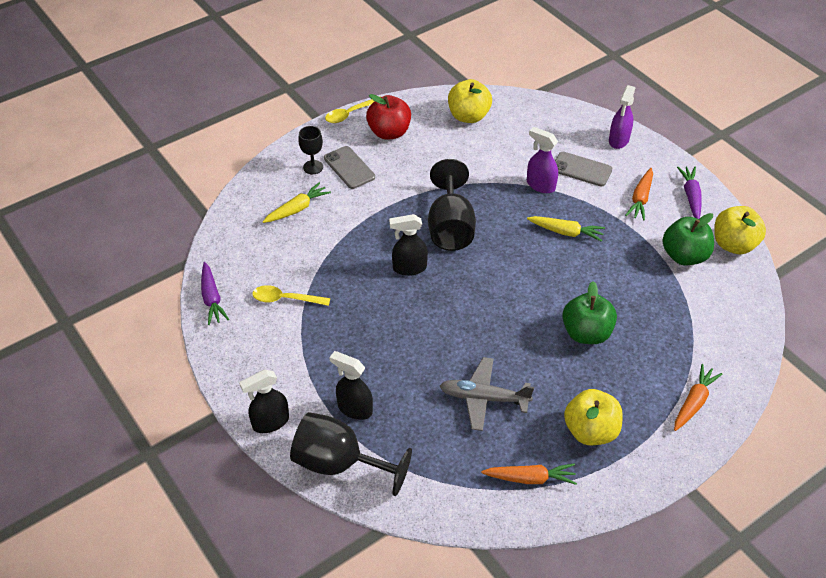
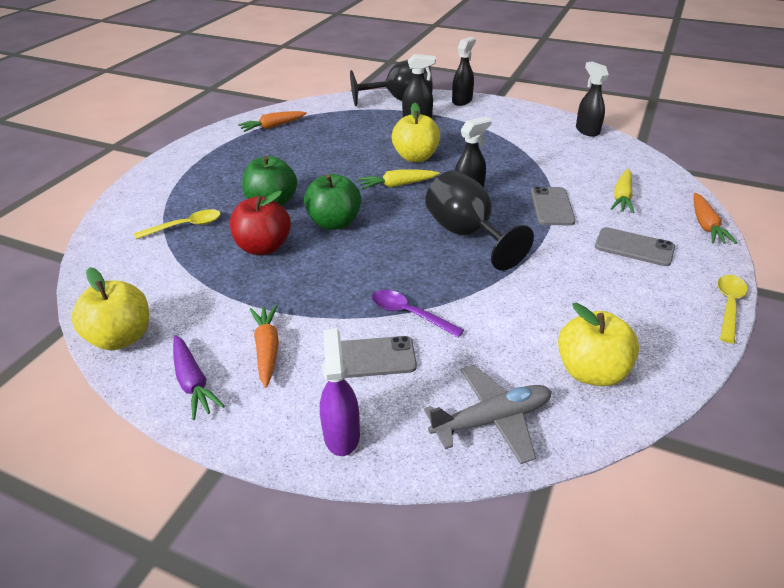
camera: 150 degrees right, 10 degrees down
purple carrot [201,262,229,325] -> black spray bottle [576,61,609,137]
yellow spoon [253,285,330,306] -> yellow spoon moved to [134,209,221,239]
black goblet [298,126,323,174] -> none
red apple [366,94,411,140] -> red apple moved to [230,191,291,255]
grey plane [440,357,534,431] -> grey plane moved to [424,365,552,464]
purple spray bottle [527,127,558,193] -> purple spoon [372,290,464,338]
yellow carrot [527,216,605,242] -> yellow carrot moved to [358,170,440,189]
yellow apple [564,389,623,445] -> yellow apple moved to [392,103,440,162]
green apple [662,213,714,265] -> green apple moved to [304,174,361,230]
orange carrot [674,364,723,431] -> orange carrot moved to [694,193,737,244]
none -> grey phone [531,186,576,226]

